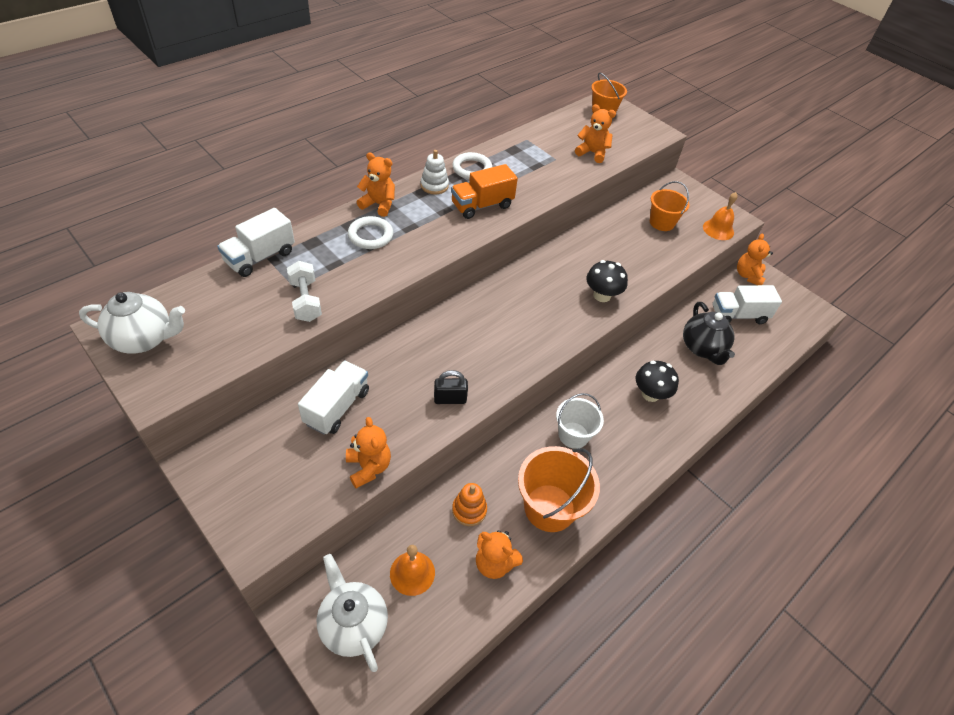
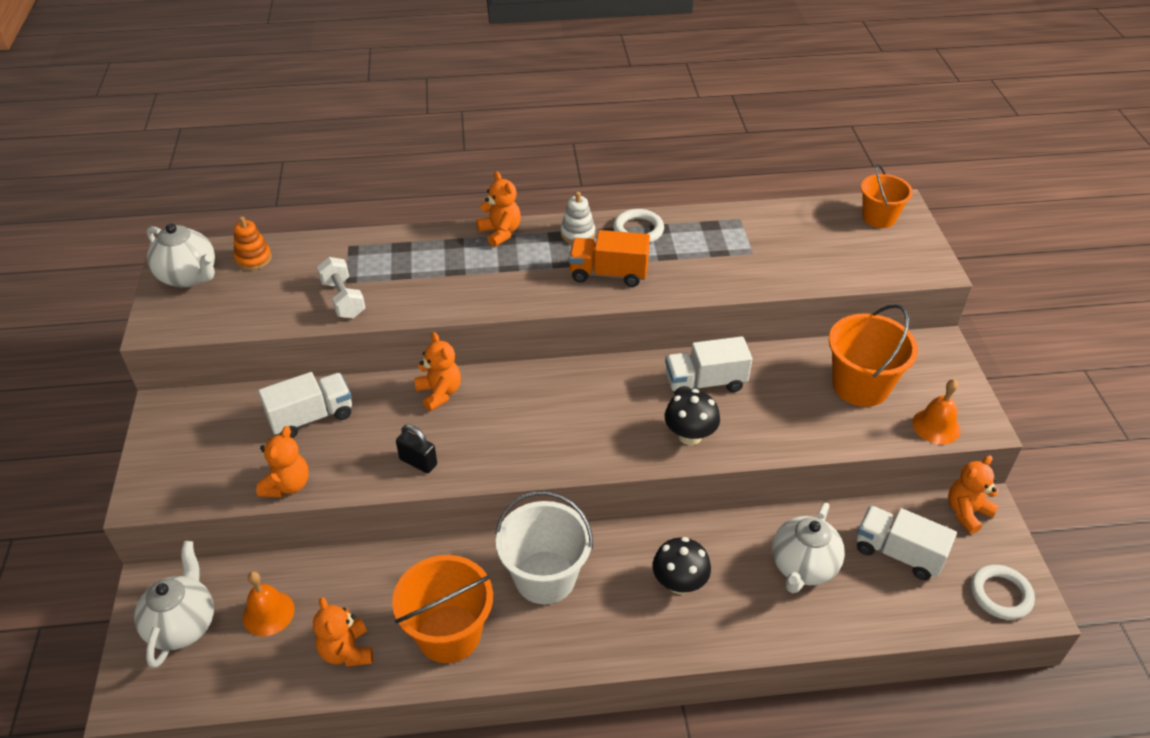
camera: 40 degrees right, 5 degrees down
white truck [217,208,295,277] -> white truck moved to [665,336,752,395]
white dumbbell [287,261,322,322] -> white dumbbell turned 45 degrees counterclockwise [317,257,365,318]
white ring [348,216,393,249] -> white ring moved to [971,565,1035,620]
orange stacking toy [452,483,487,526] -> orange stacking toy moved to [234,216,272,270]
white bucket [556,393,604,449] -> white bucket [495,491,593,604], size x1.54
orange teddy bear [575,104,616,163] -> orange teddy bear moved to [414,332,461,411]
orange bucket [650,181,689,231] -> orange bucket [829,304,918,407], size x1.54
black teapot [683,302,735,365] -> white teapot [772,503,845,593]

